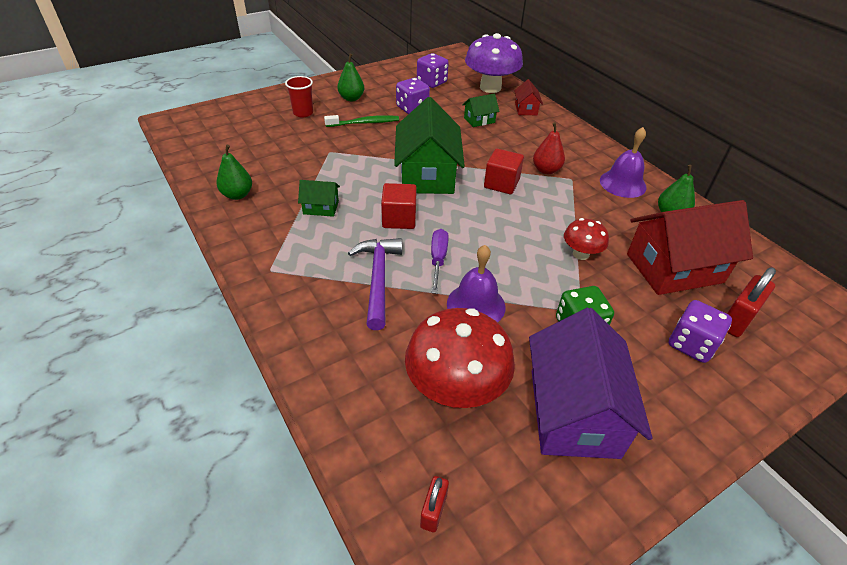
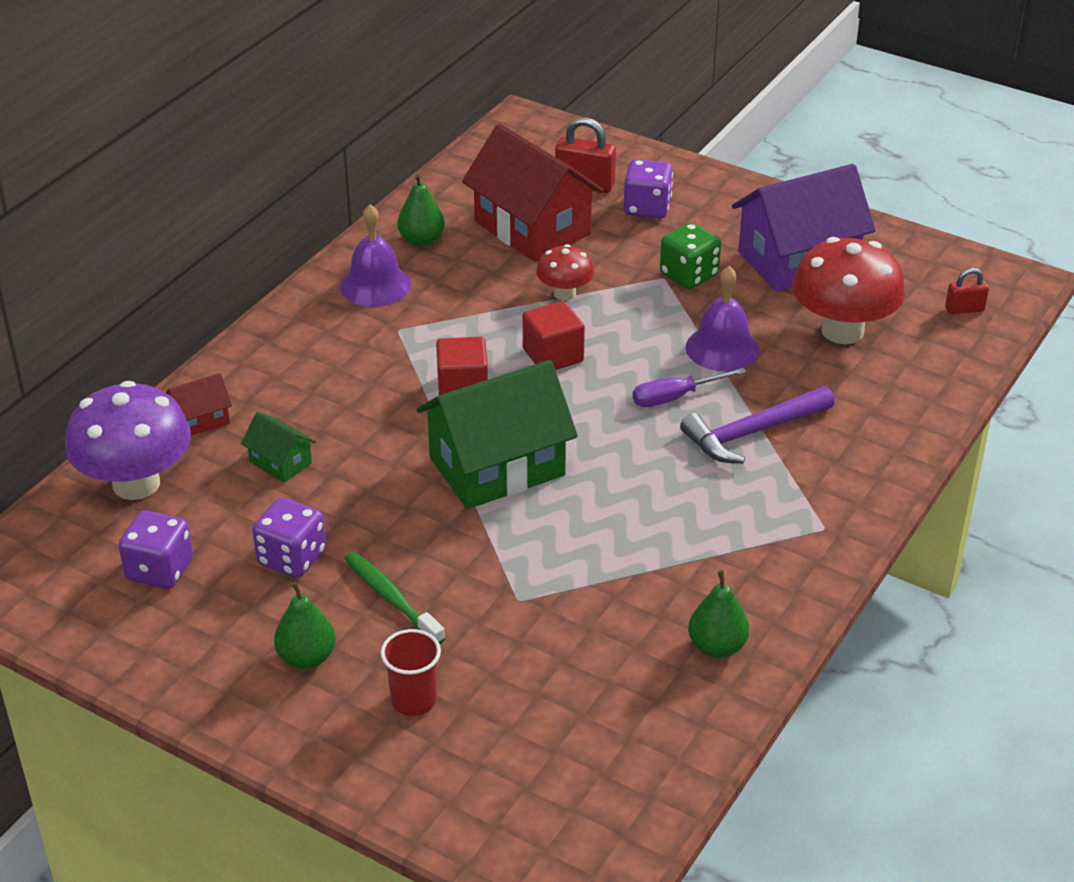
camera: 115 degrees left, 5 degrees down
green house [298,180,340,217] -> none
red cube [381,183,417,229] -> red cube moved to [523,301,585,370]
red pear [533,122,565,174] -> none

